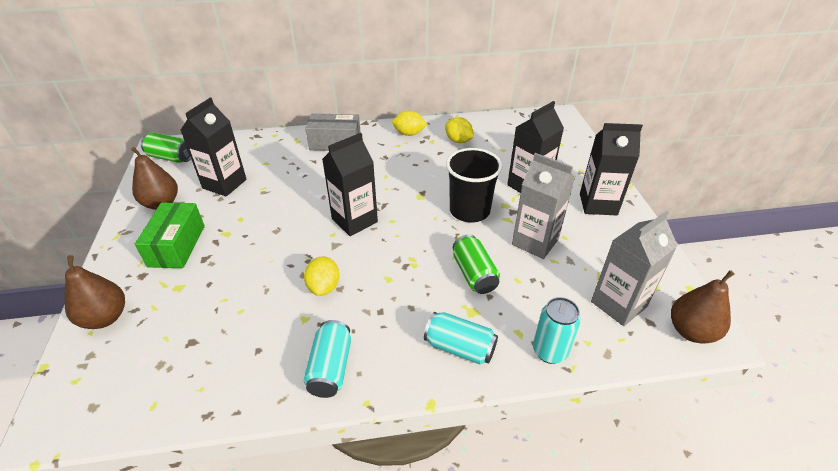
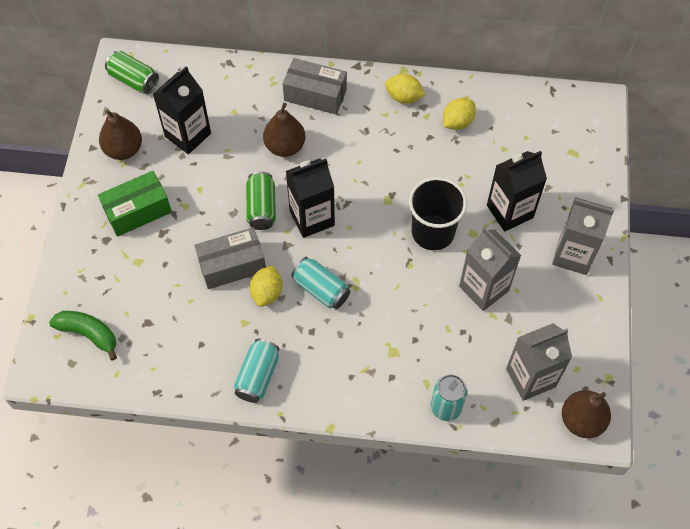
camera: 15 degrees right, 20 degrees up
brown pear [65,255,125,329] -> brown pear moved to [263,103,305,157]
green box [135,202,205,268] -> green box turned 45 degrees clockwise [98,171,172,237]
turquoise can [424,312,498,365] -> turquoise can moved to [291,257,350,309]
yellow lemon [445,117,474,143] -> yellow lemon turned 75 degrees clockwise [443,98,476,130]
green can [453,235,500,294] -> green can moved to [246,171,276,230]
black carton [580,123,643,215] -> grey carton [552,197,614,275]
none -> green banana [49,311,117,361]
none -> grey box [195,227,266,289]

